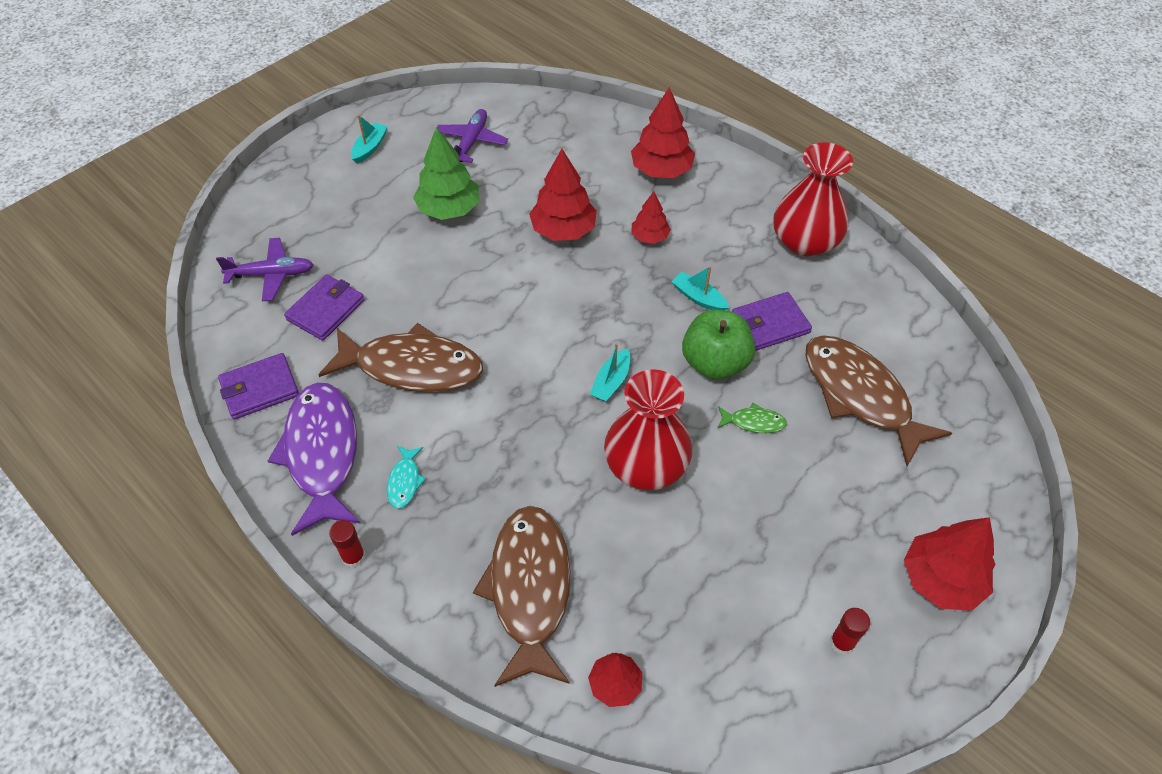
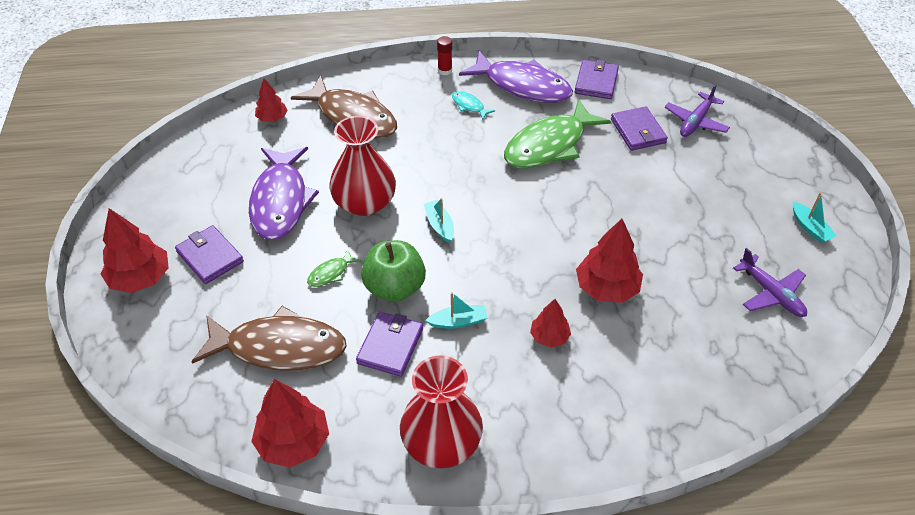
camera: 130 degrees right, 5 degrees down
brown fish [319,323,483,392] -> green fish [504,99,611,168]
green tree [413,127,479,220] -> none
red tree [631,87,695,178] -> red tree moved to [251,379,329,467]
red glue stick [830,608,870,655] -> none
none -> purple wallet [175,225,244,284]
none -> purple fish [249,147,319,240]

